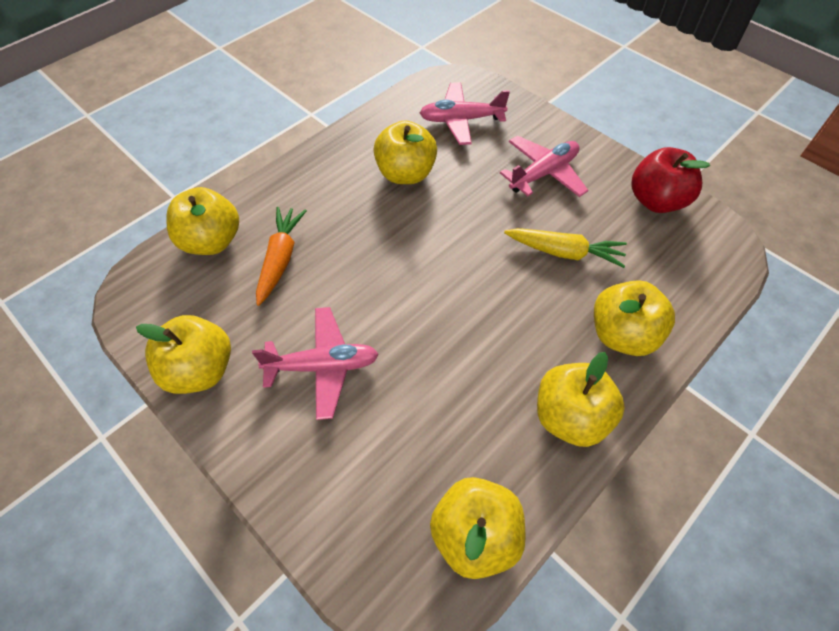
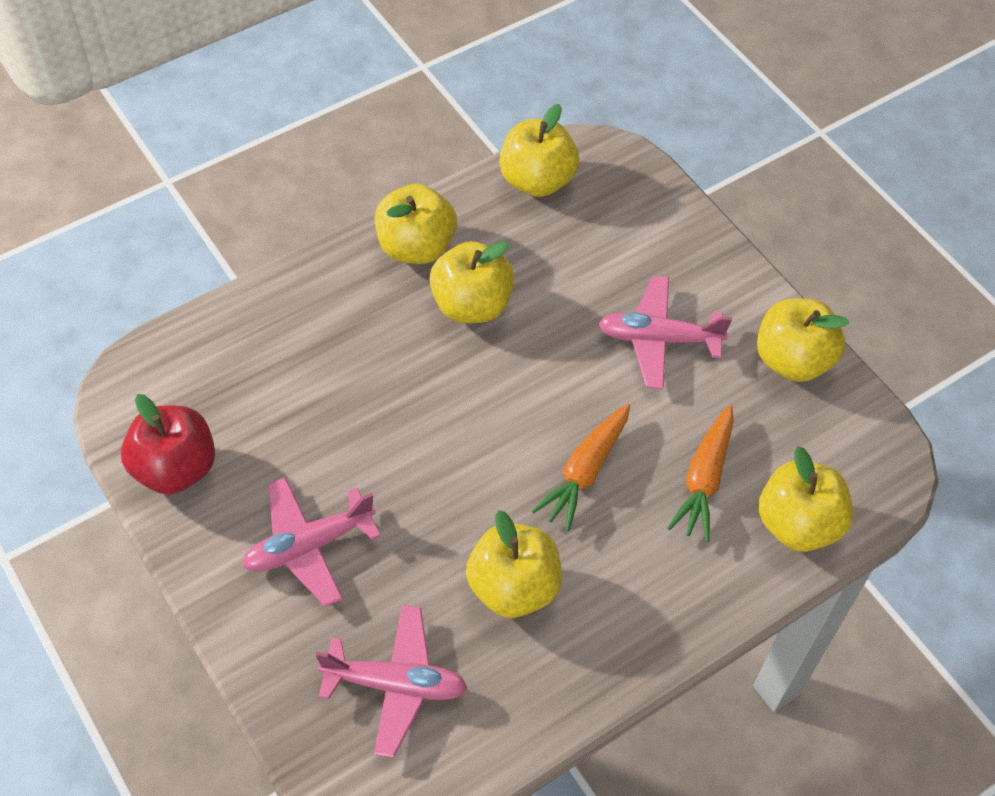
camera: 170 degrees left, 0 degrees up
yellow carrot [504,228,627,268] -> none
yellow apple [594,280,675,356] -> yellow apple moved to [429,241,515,323]
none -> orange carrot [532,404,630,532]

